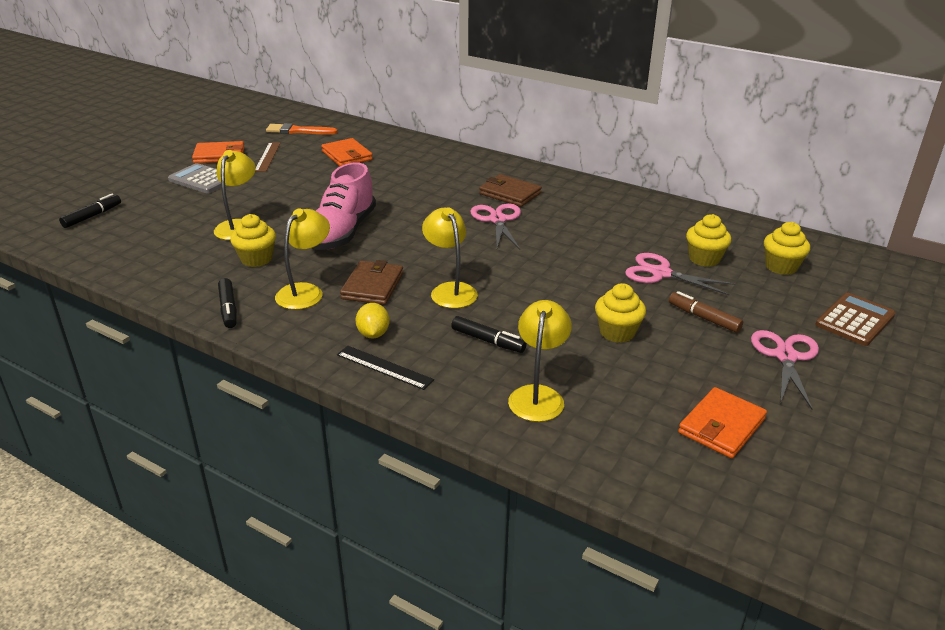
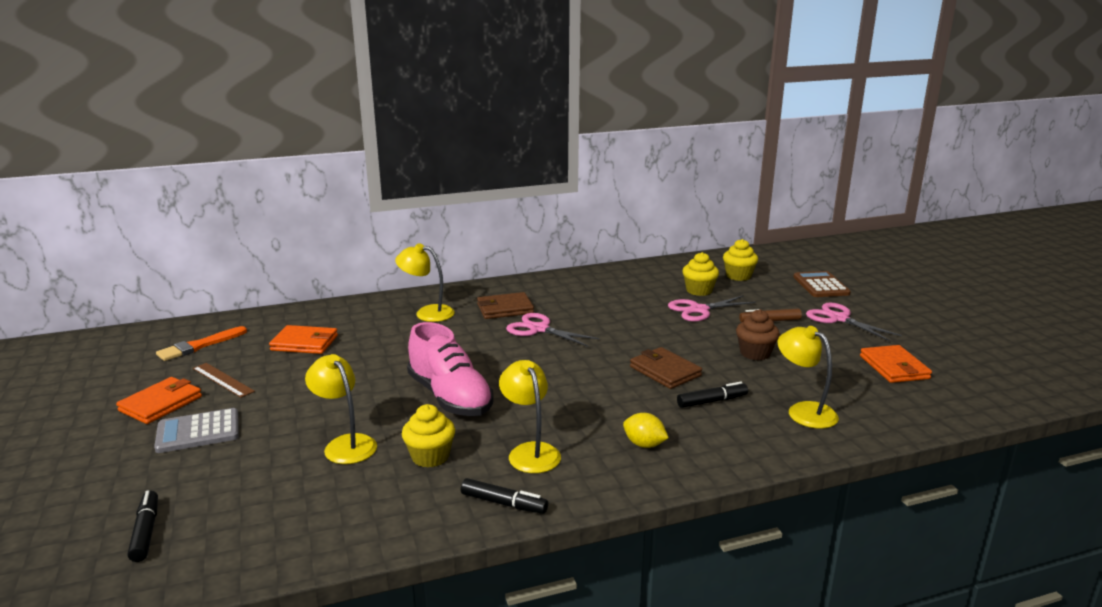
camera: 50 degrees left, 10 degrees down
black ruler [337,346,434,390] -> none
brown wallet [340,260,403,305] -> brown wallet moved to [630,347,702,389]
yellow lamp [422,207,478,308] -> yellow lamp moved to [395,243,455,322]
yellow cupcake [595,283,646,343] -> brown cupcake [736,309,780,360]

